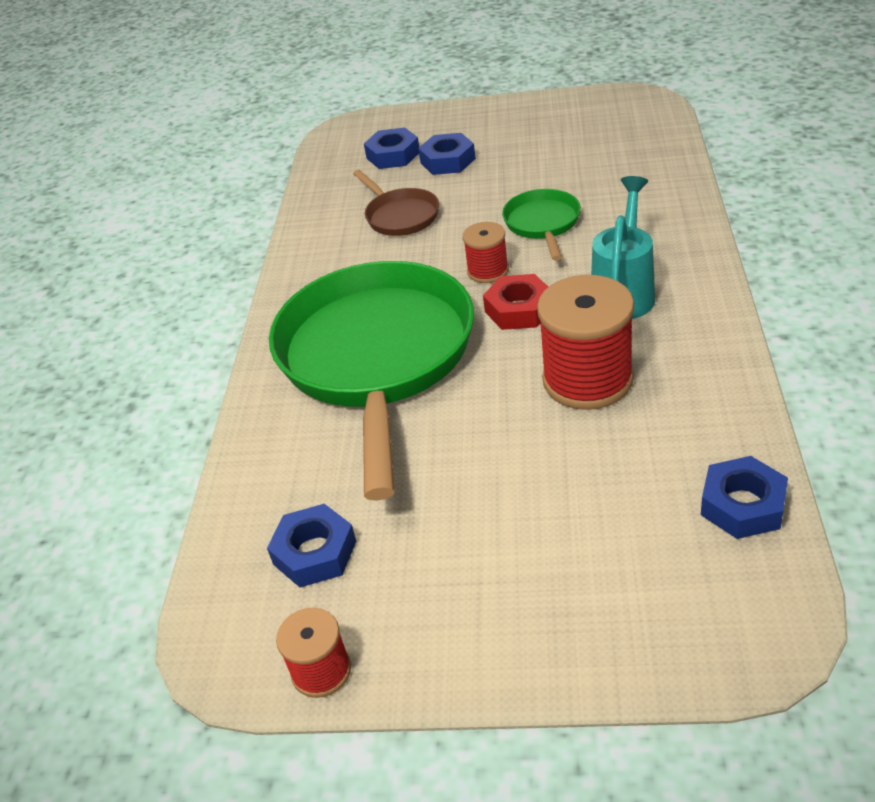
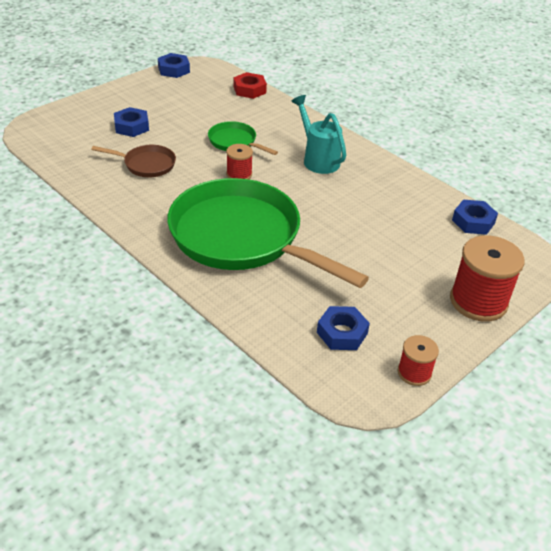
camera: 55 degrees left, 0 degrees up
blue nut [364,127,419,169] -> blue nut moved to [158,53,190,78]
red nut [483,274,548,330] -> red nut moved to [234,72,267,99]
red spool [537,275,634,410] -> red spool moved to [450,235,525,322]

